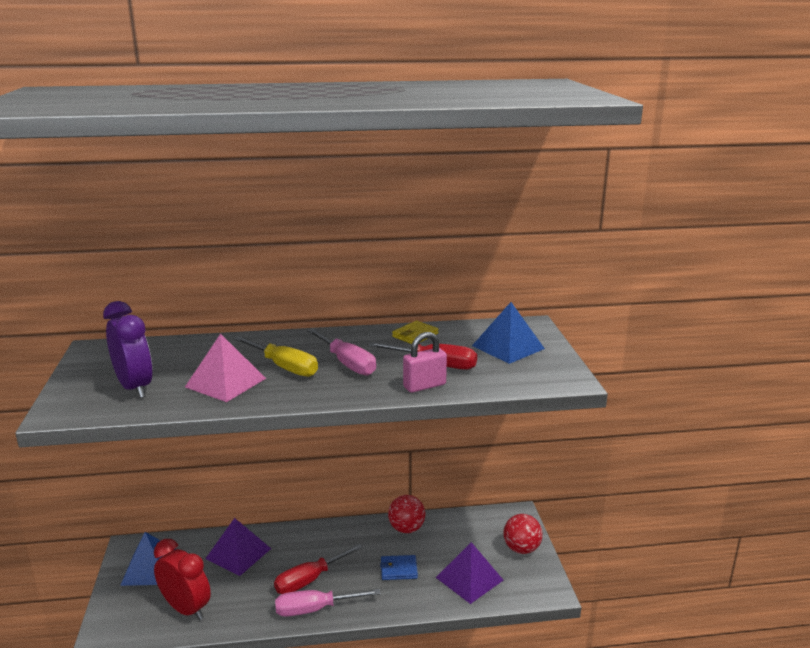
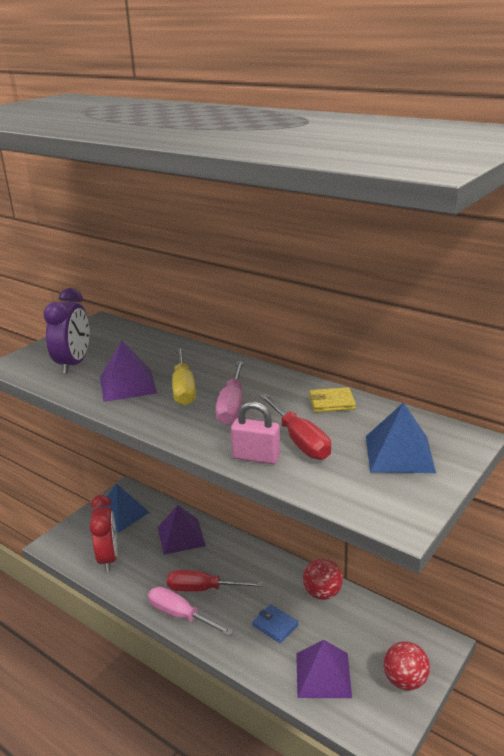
camera: 45 degrees right, 5 degrees up
pink pyramid [185,334,266,402] -> purple pyramid [100,340,157,402]

